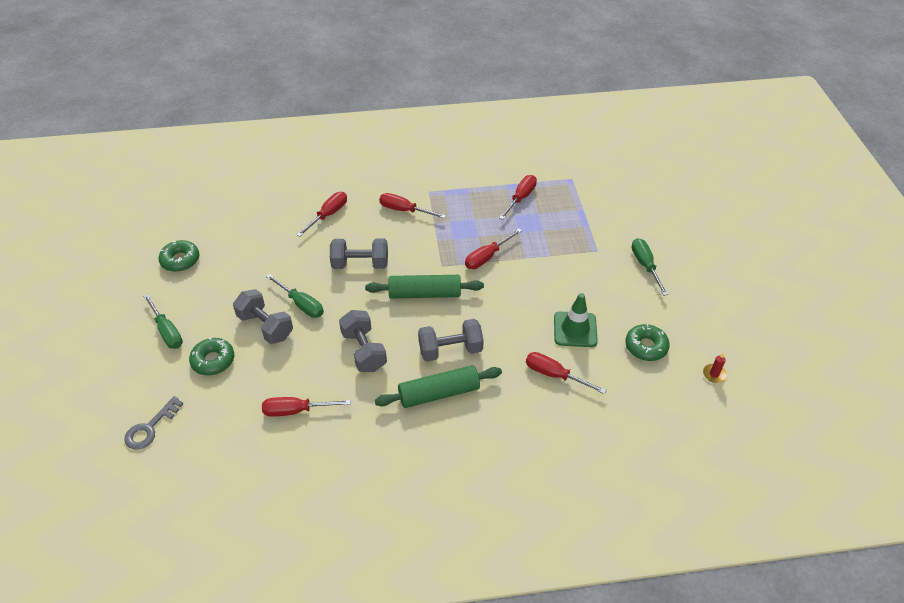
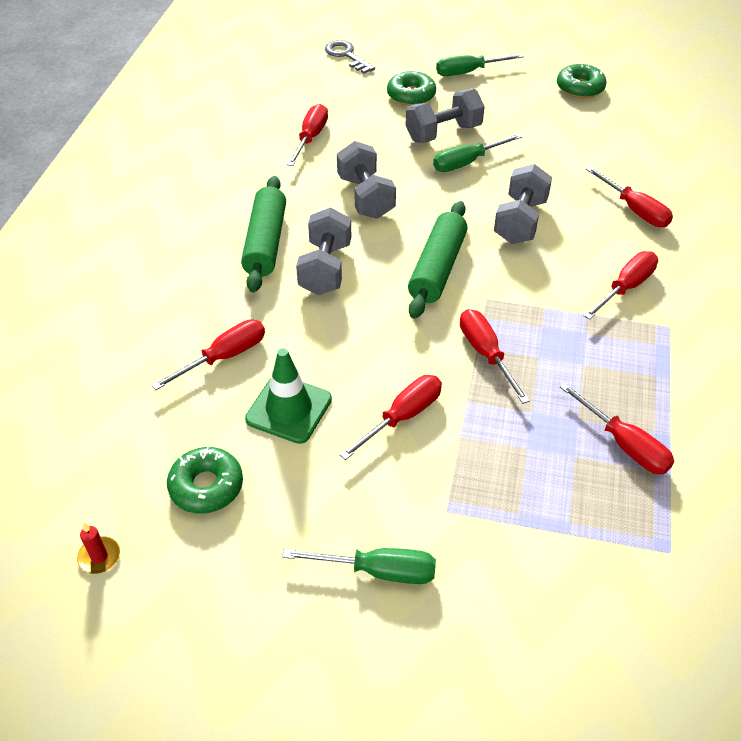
camera: 110 degrees right, 0 degrees up
grey dumbbell [339,310,387,372] -> grey dumbbell turned 75 degrees clockwise [337,141,396,219]
none -> red screwdriver [339,375,442,460]

